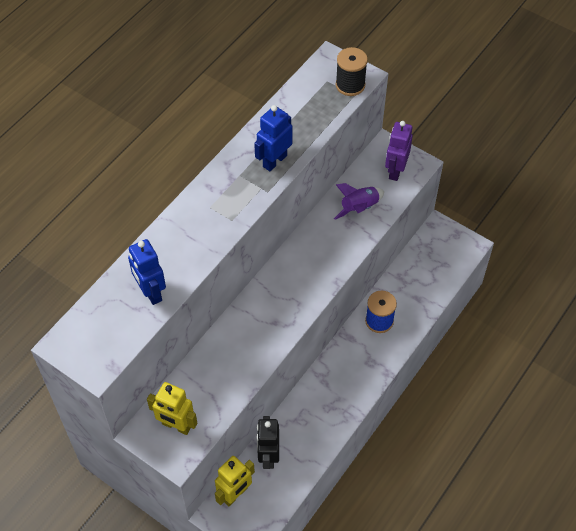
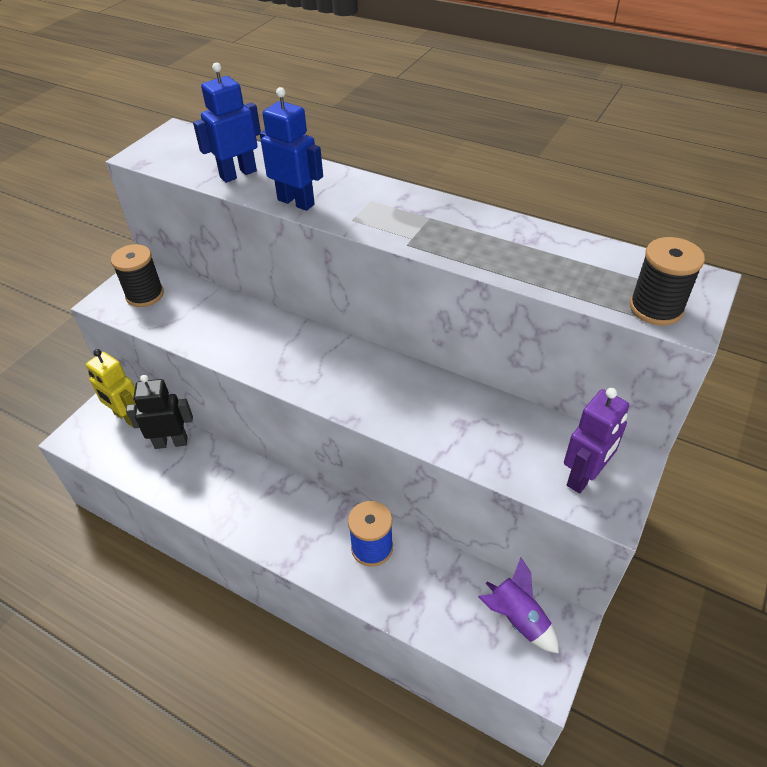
camera: 85 degrees right, 10 degrees down
yellow robot [147,382,197,435] -> black spool [111,244,164,307]
blue robot [254,105,293,171] -> blue robot moved to [260,87,323,211]
purple rocket [334,183,384,220] -> purple rocket moved to [478,557,559,653]
purple robot [385,121,413,181] -> purple robot turned 120 degrees clockwise [564,388,629,493]

